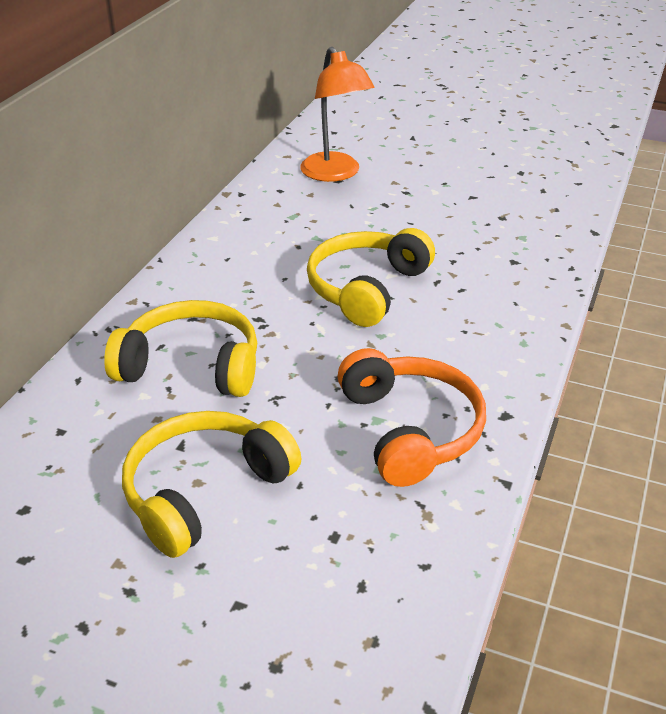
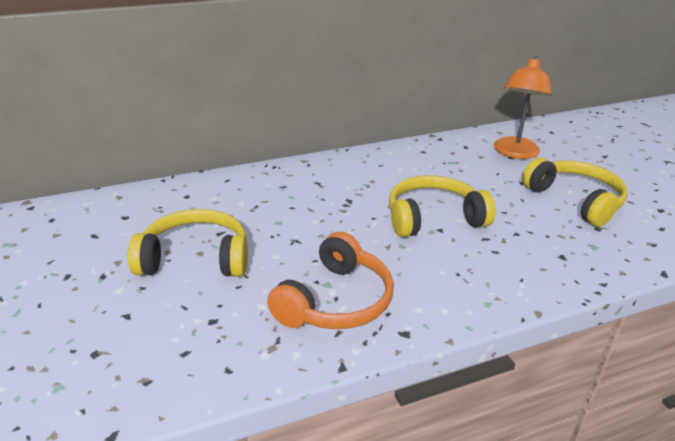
camera: 45 degrees right, 5 degrees down
yellow headphones [104,300,257,397] -> yellow headphones moved to [522,158,628,227]

